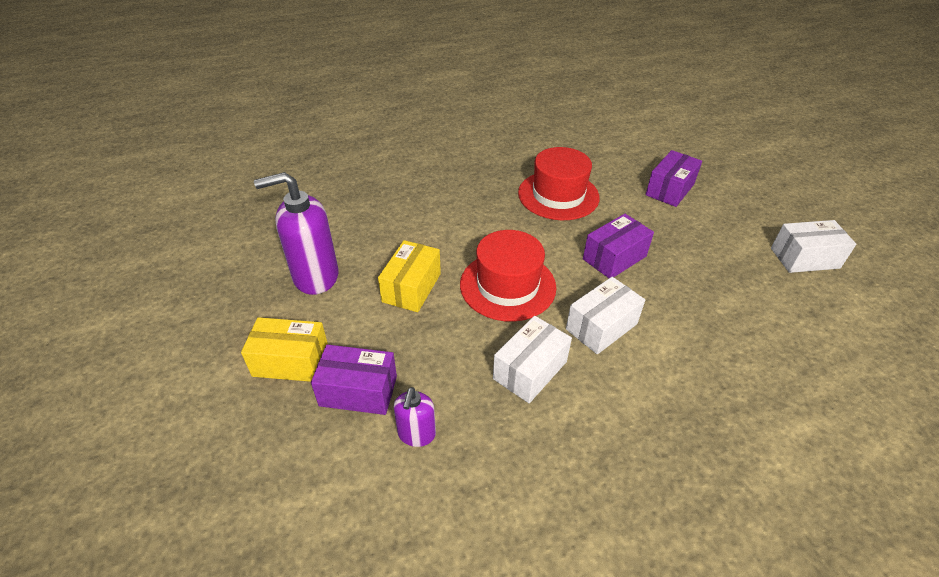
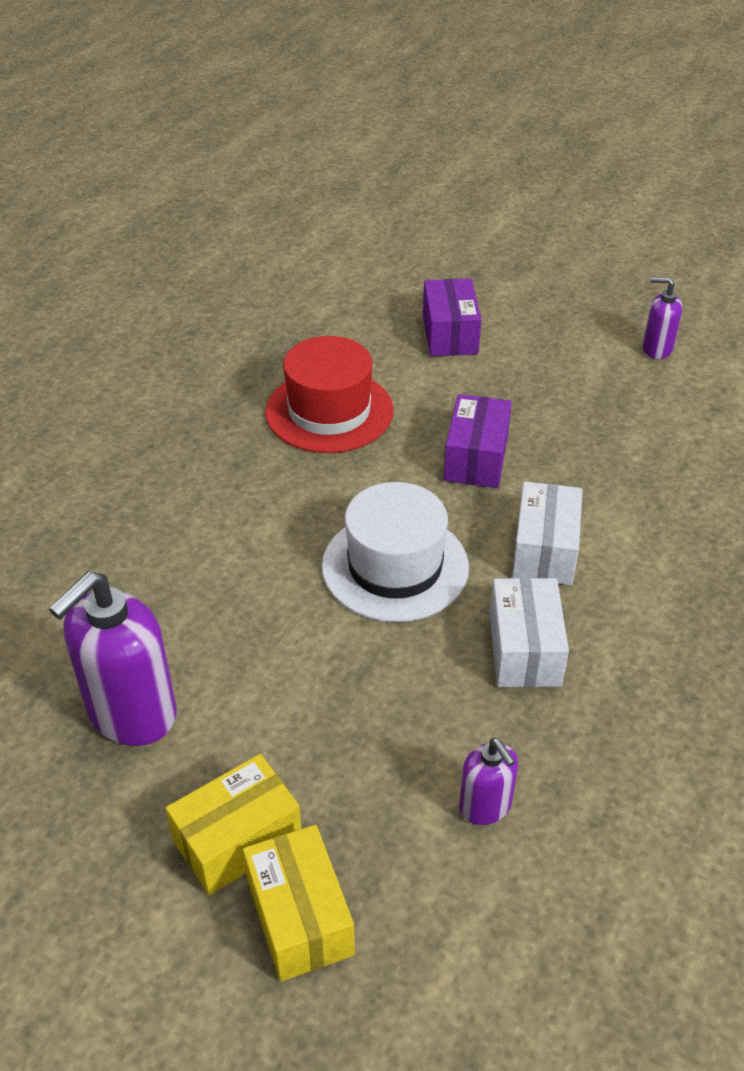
camera: 40 degrees left, 0 degrees up
purple box [311,344,397,415] -> none
yellow box [378,240,441,312] -> yellow box moved to [243,825,355,982]
red hat [460,230,557,322] -> white hat [322,482,469,622]
white box [771,220,856,273] -> purple soap dispenser [642,277,682,359]

